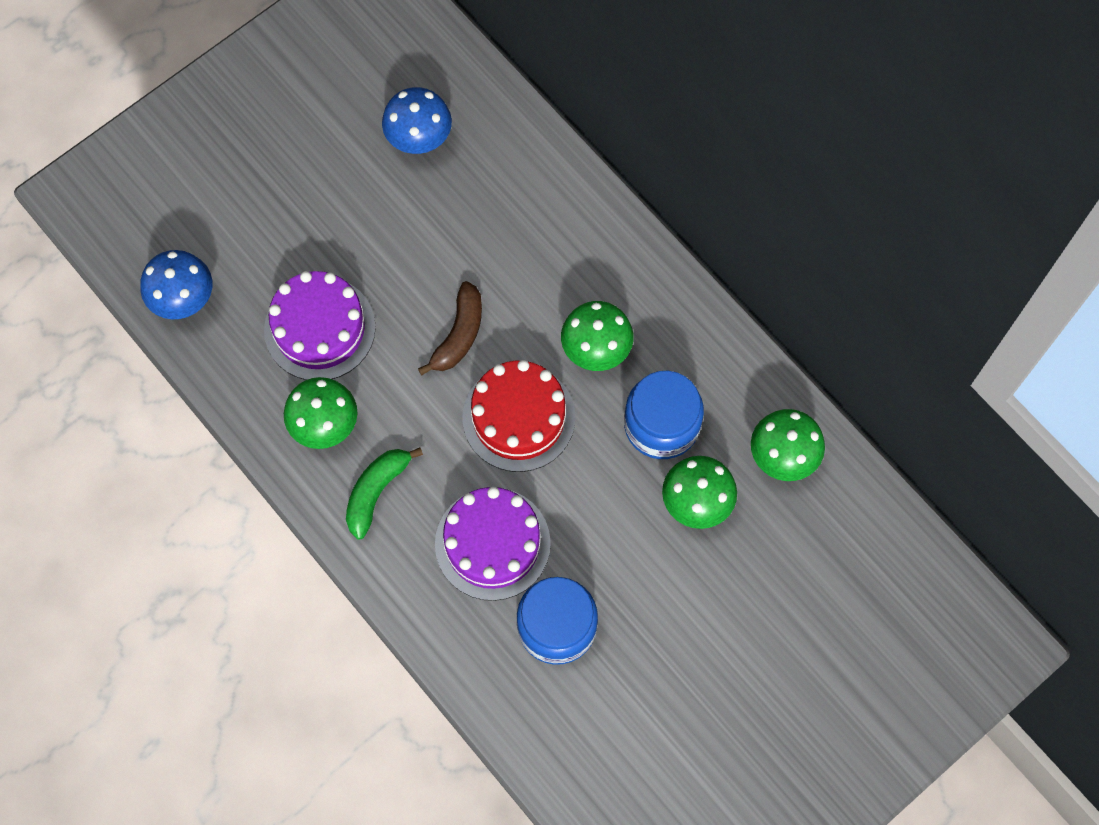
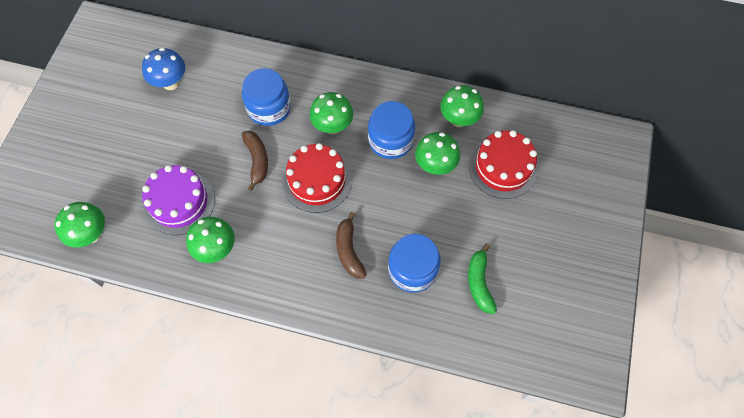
camera: 35 degrees left, 5 degrees down
blue mushroom [140,250,212,319] -> green mushroom [55,202,105,247]
green banana [346,448,423,540] -> green banana moved to [468,244,497,314]
purple cake [435,487,551,601] -> brown banana [336,212,367,279]
none -> blue jar [242,68,291,126]
none -> red cake [469,130,538,199]

